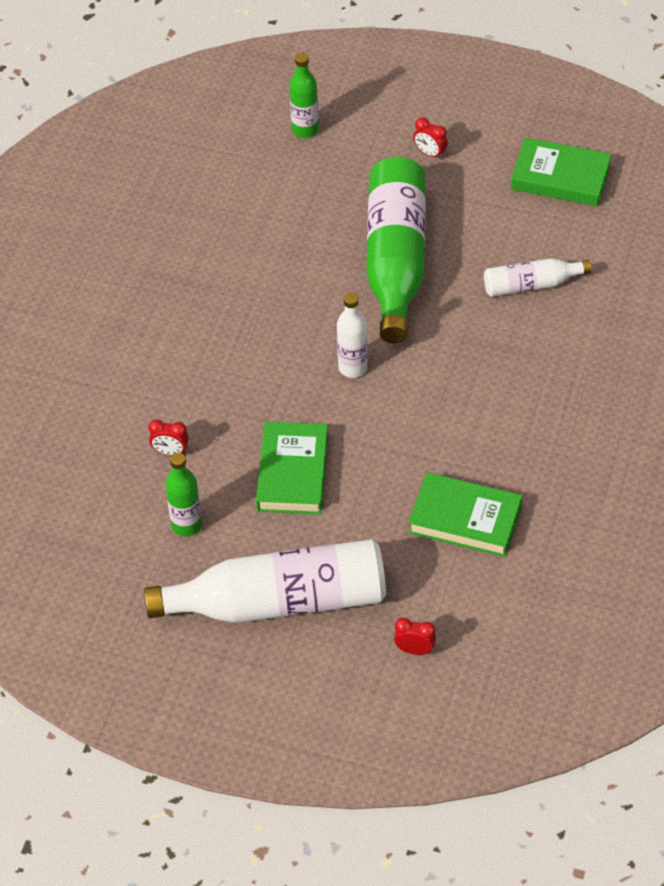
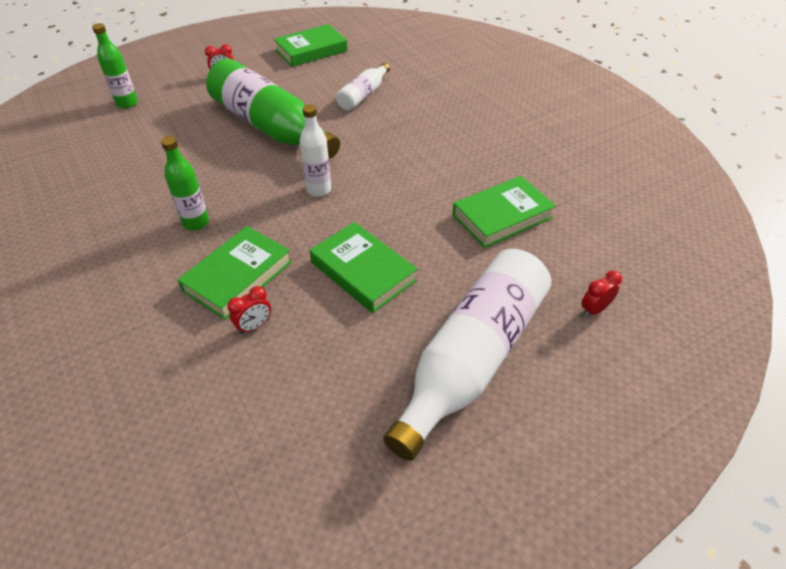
camera: 50 degrees left, 5 degrees down
green bottle [165,453,202,537] -> green bottle moved to [161,136,209,231]
none -> green book [177,226,292,320]

